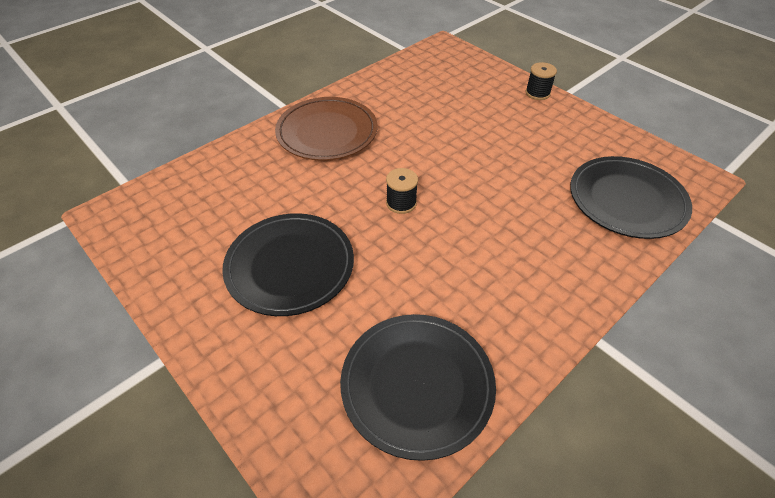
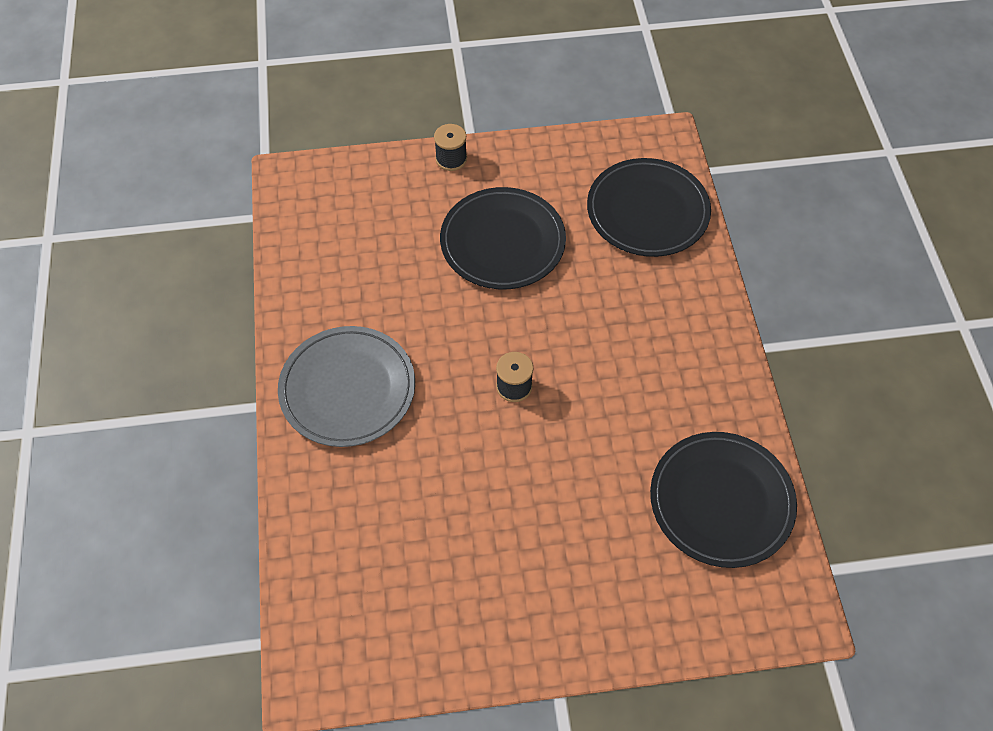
camera: 55 degrees left, 10 degrees up
black plate [222,213,354,316] -> black plate moved to [440,187,566,290]
brown plate [275,97,378,161] -> grey plate [278,326,415,447]

